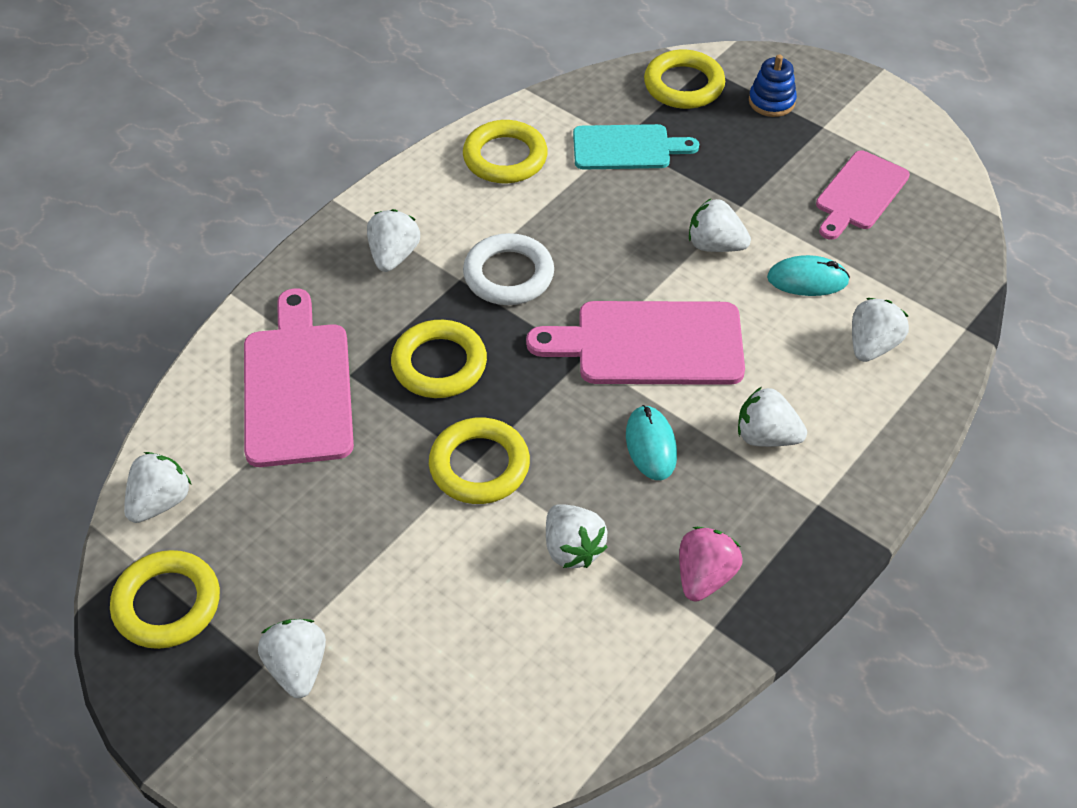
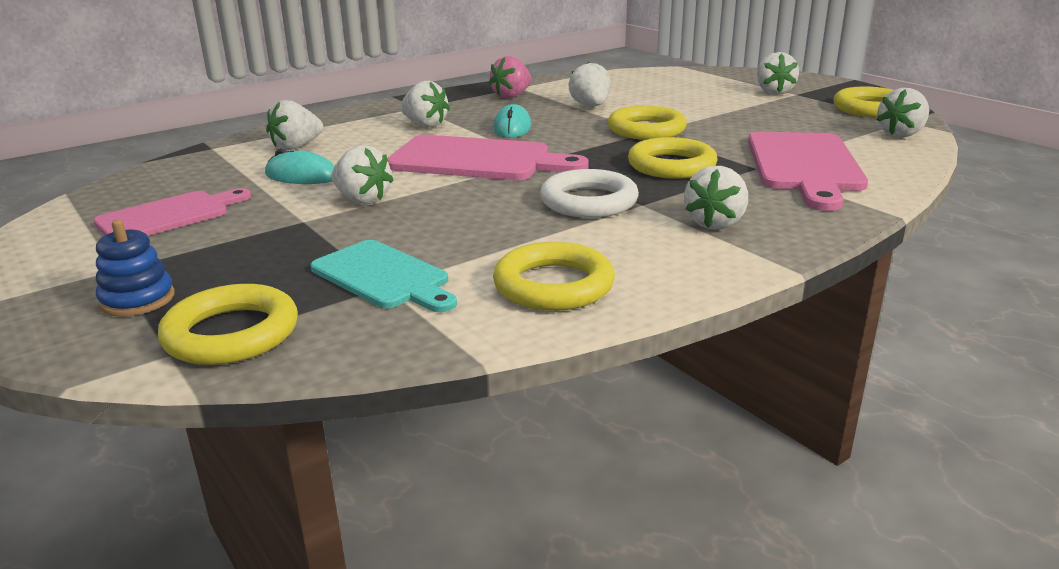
camera: 165 degrees left, 25 degrees down
turquoise cutting board [573,124,699,170] -> turquoise cutting board turned 150 degrees counterclockwise [311,240,457,312]

